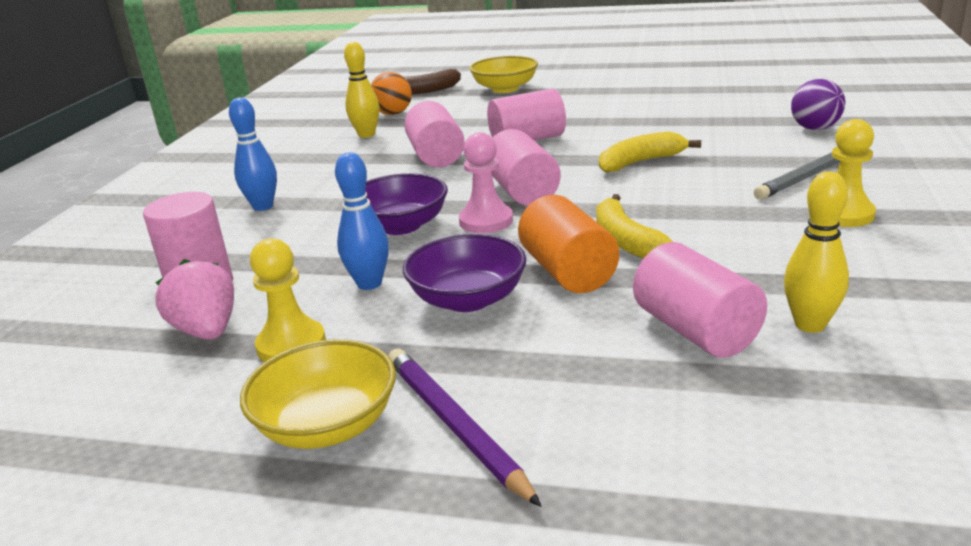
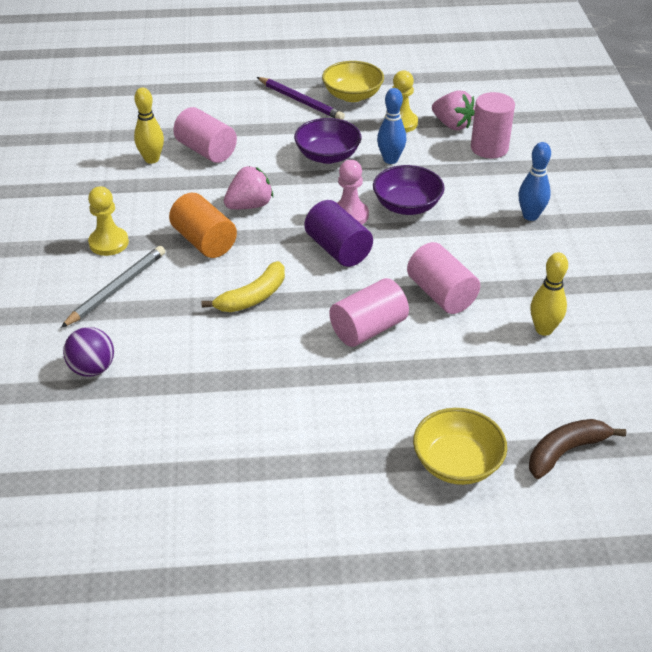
camera: 160 degrees right, 15 degrees up
orange ball [371,72,412,115] -> none
pink cylinder [491,129,561,206] -> purple cylinder [304,200,373,267]
orange cylinder [518,195,619,293] -> orange cylinder moved to [169,193,237,258]
yellow banana [596,194,673,259] -> pink strawberry [224,166,273,209]

